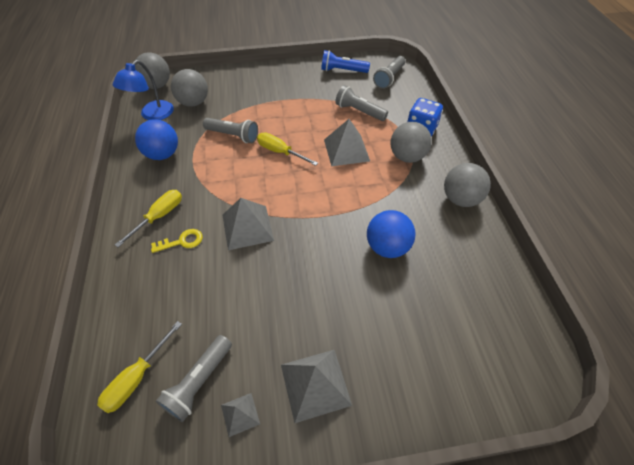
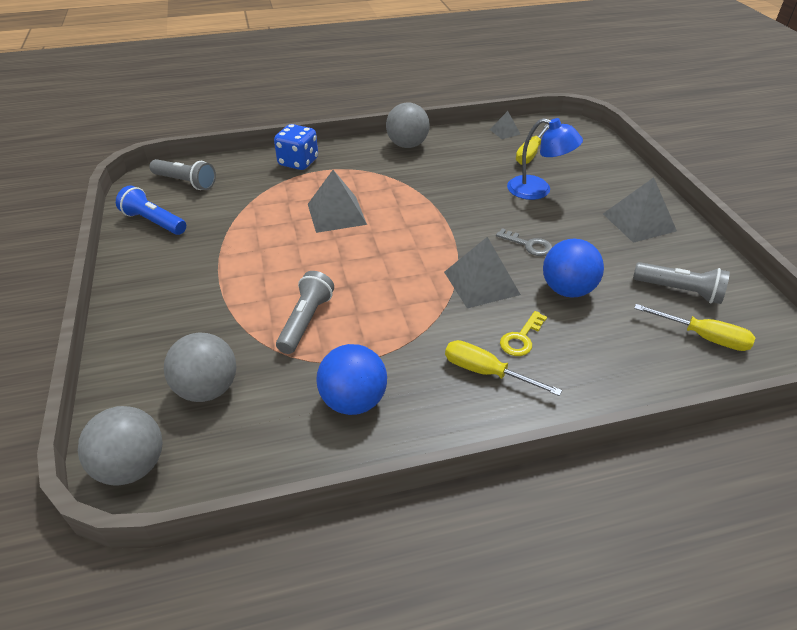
camera: 95 degrees left, 10 degrees down
blue lamp [113,60,174,120] -> blue lamp moved to [507,118,583,200]
yellow key [151,229,203,253] -> yellow key turned 120 degrees counterclockwise [500,311,547,356]
grey pyramid [221,393,260,437] -> grey pyramid moved to [490,111,520,139]
yellow screwdriver [257,132,318,166] -> yellow screwdriver moved to [516,124,549,165]
blue flashlight [321,50,370,73] -> blue flashlight turned 120 degrees clockwise [116,185,186,235]
grey flashlight [335,85,388,121] -> none
blue ball [367,210,415,258] -> blue ball moved to [543,239,604,298]
grey ball [390,122,432,163] -> none
none -> grey key [496,228,552,256]

